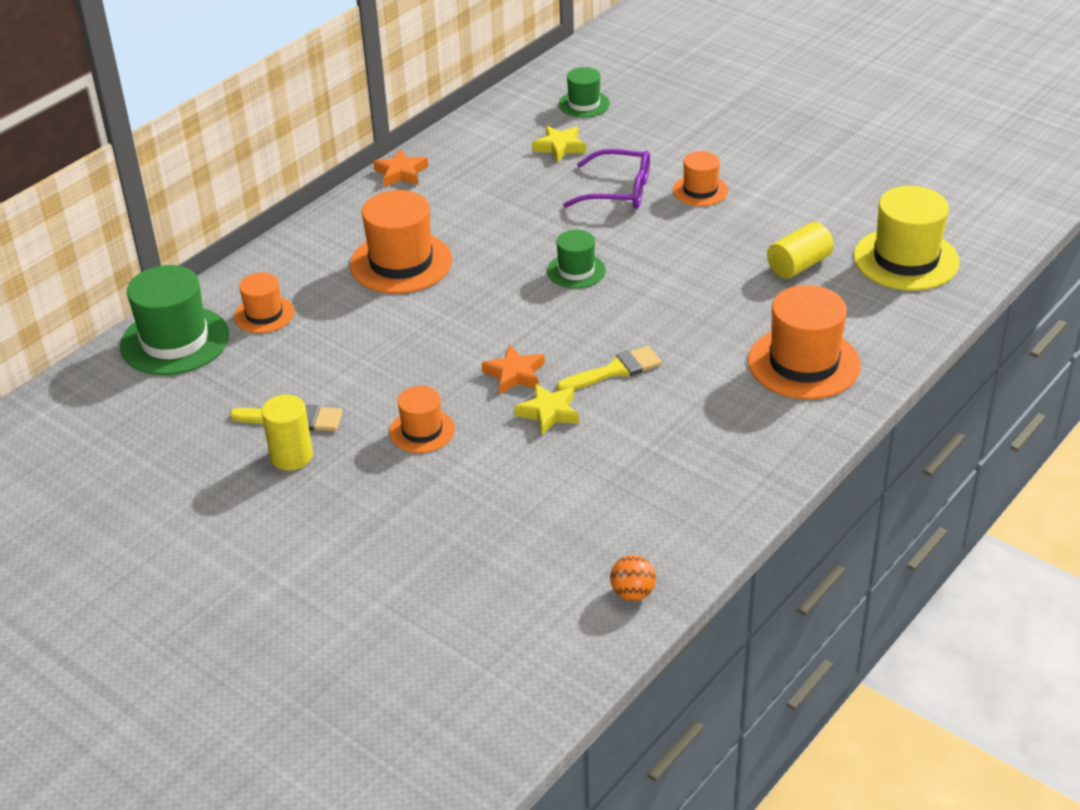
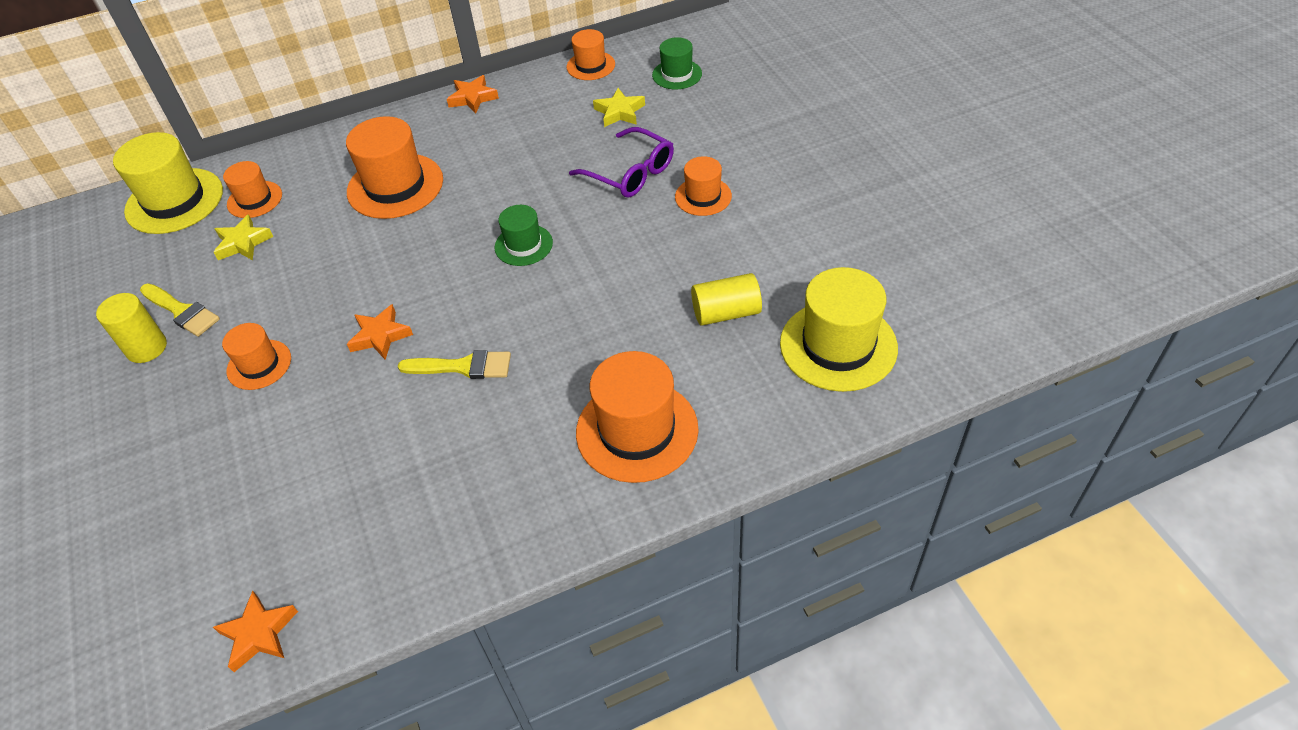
camera: 30 degrees right, 10 degrees up
green hat [120,265,229,375] -> yellow hat [113,132,223,234]
yellow star [514,383,579,435] -> yellow star moved to [213,214,274,260]
orange ball [610,555,656,601] -> orange star [213,590,298,672]
none -> orange hat [567,29,615,80]

